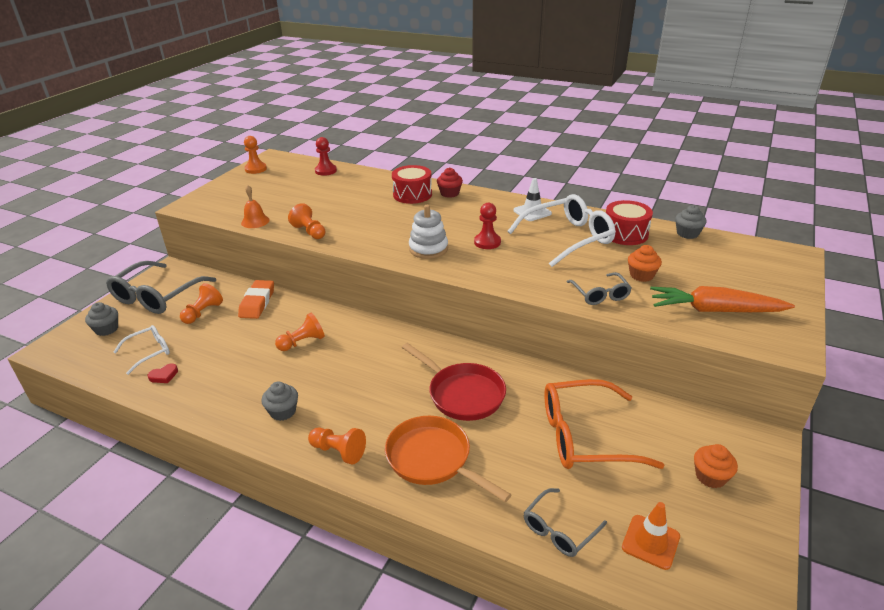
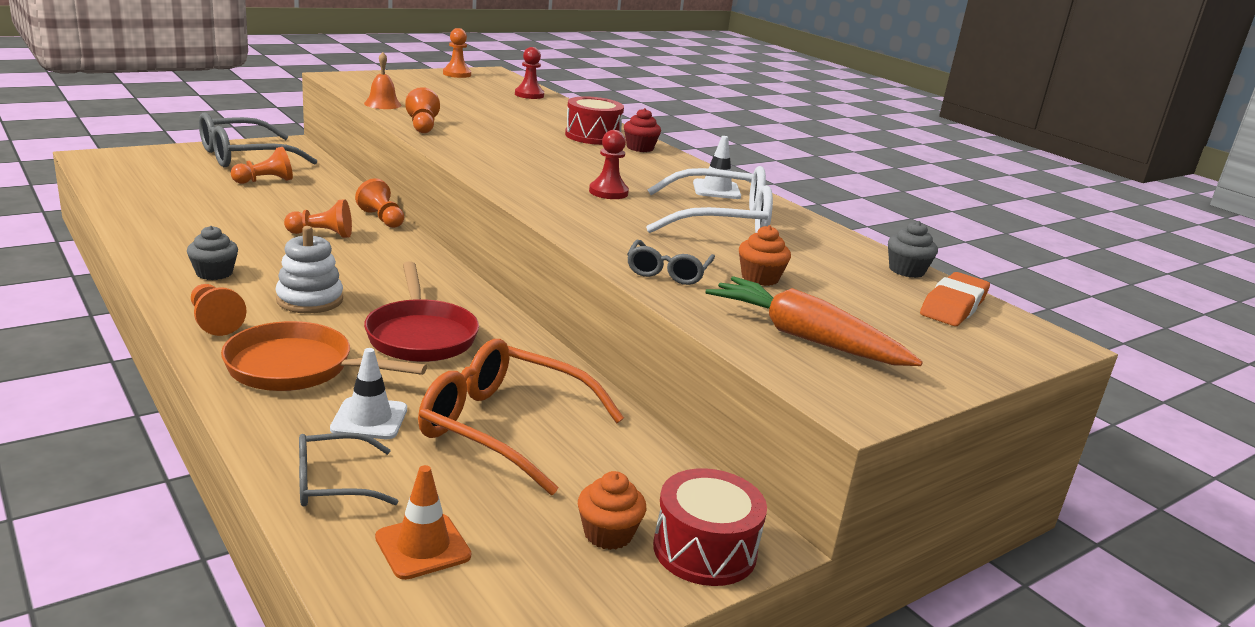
camera: 25 degrees right, 10 degrees down
grey cupcake [85,302,118,336] -> none
white glasses [114,325,170,375] -> none
red heart [148,364,178,383] -> none
orange eraser [238,280,274,319] -> orange eraser moved to [920,272,990,326]
orange pan [385,416,512,502] -> orange pan turned 60 degrees counterclockwise [221,321,427,391]
white stacking toy [409,205,448,259] -> white stacking toy moved to [275,226,343,314]
red drum [606,200,653,245] -> red drum moved to [653,468,767,586]
none -> white traffic cone [330,348,407,439]
none -> orange pawn [355,178,404,228]

